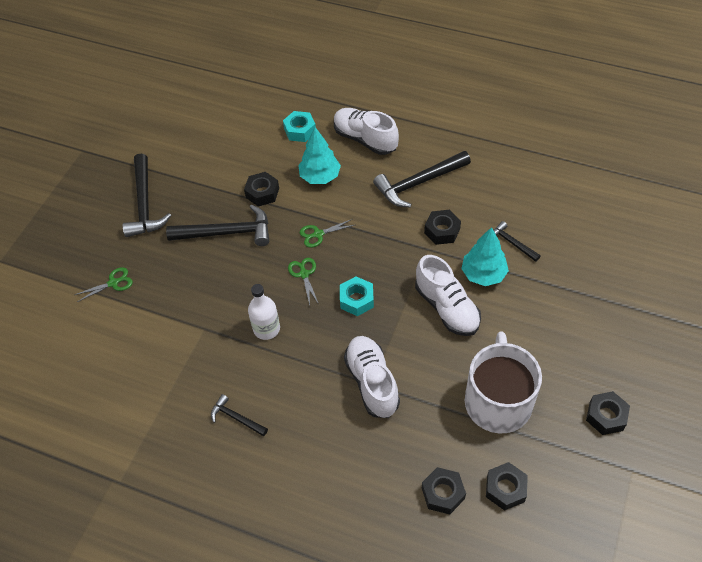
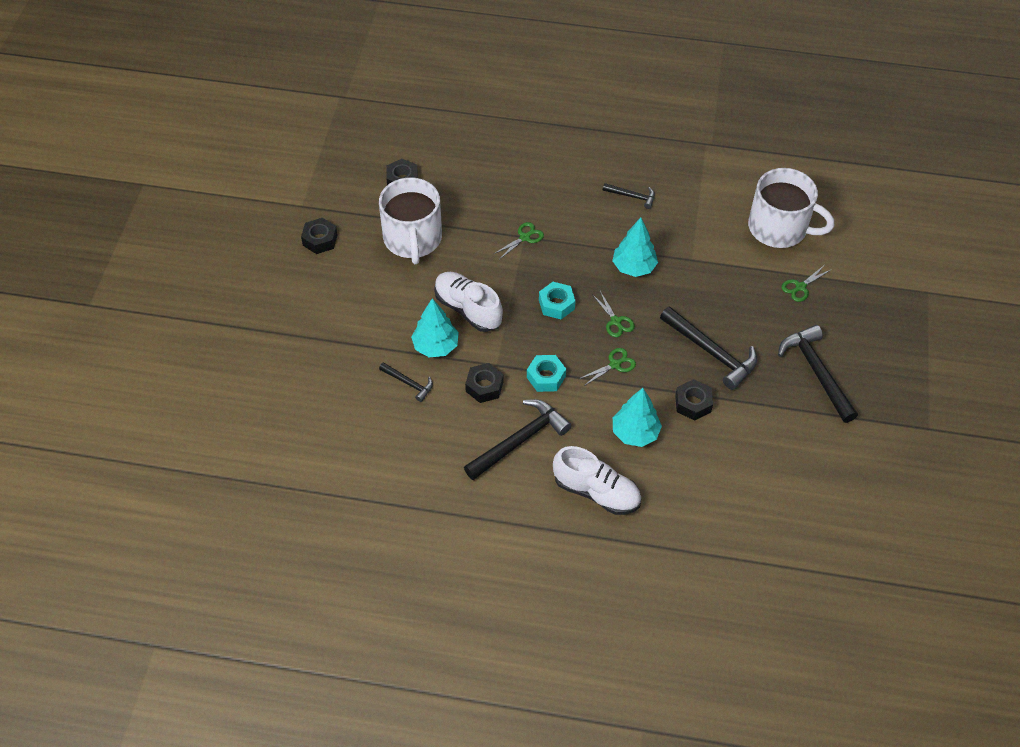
camera: 165 degrees right, 0 degrees up
black hammer [166,204,269,246] -> black hammer turned 120 degrees counterclockwise [660,306,757,390]
white bottle [248,284,280,340] -> turquoise tree [612,218,658,277]
turquoise nut [283,111,316,142] -> turquoise nut moved to [527,355,566,392]
white shoe [344,336,400,418] -> green scissors [494,222,544,260]
black nut [422,467,466,514] -> none
none -> white mug [748,168,834,248]

